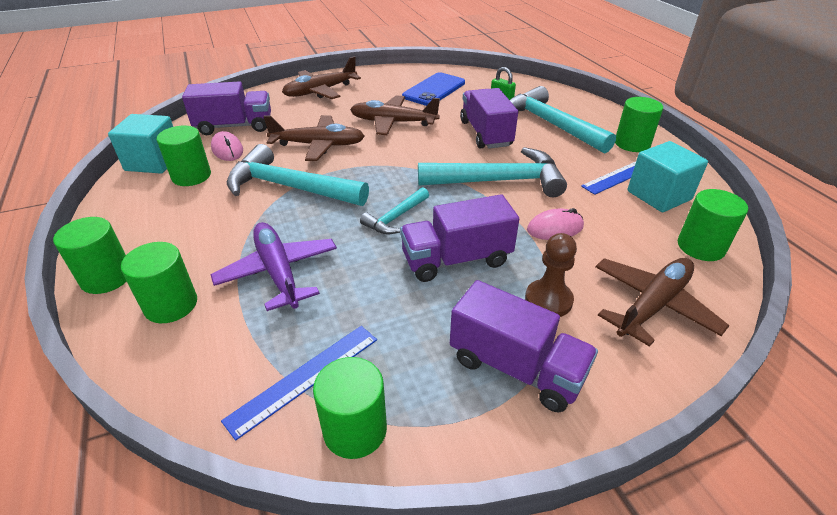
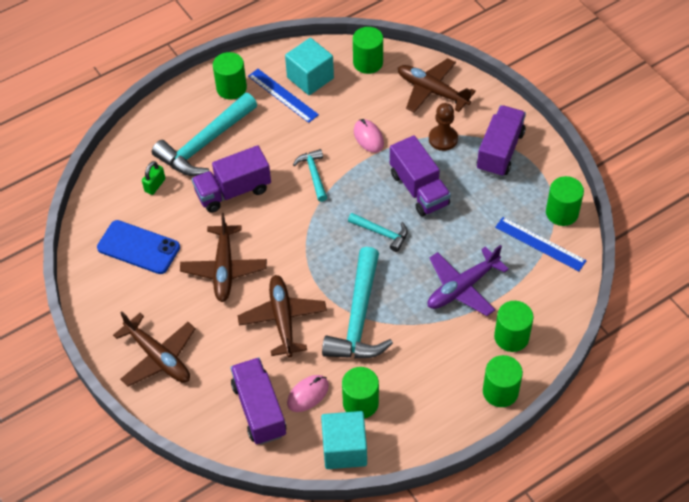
camera: 100 degrees left, 15 degrees up
turquoise hammer [418,147,567,197] -> turquoise hammer [293,149,327,202], size x0.51

